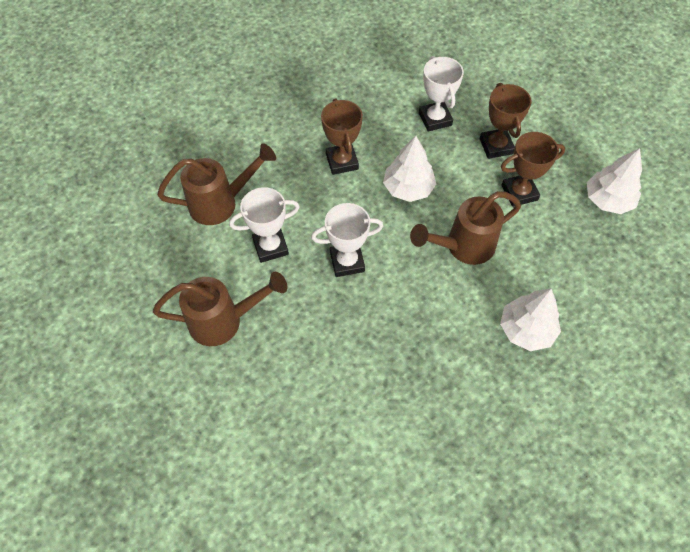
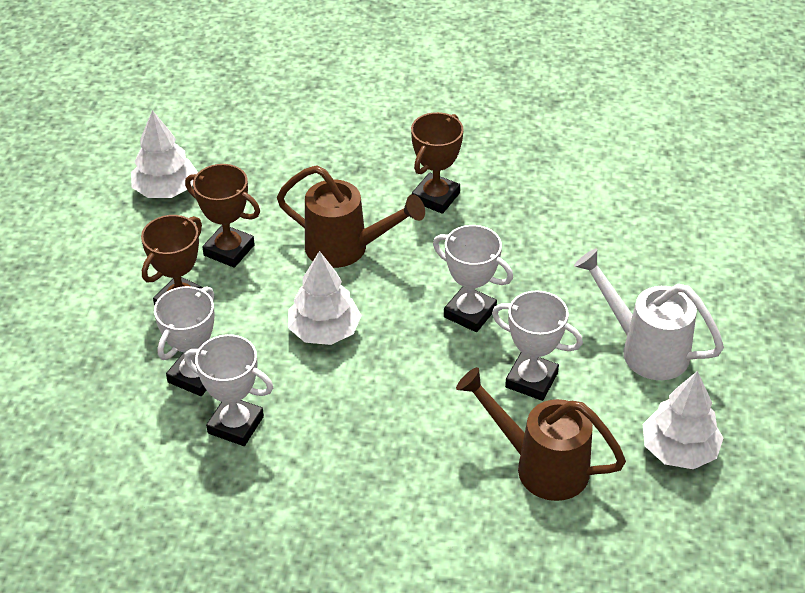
camera: 135 degrees left, 15 degrees down
brown watering can [153,272,287,346] -> white watering can [574,248,724,380]
brown trophy [321,98,363,175] -> brown trophy moved to [411,112,463,214]
white tree [500,289,561,351] -> white tree moved to [643,371,723,469]
none -> white trophy [184,334,273,446]

